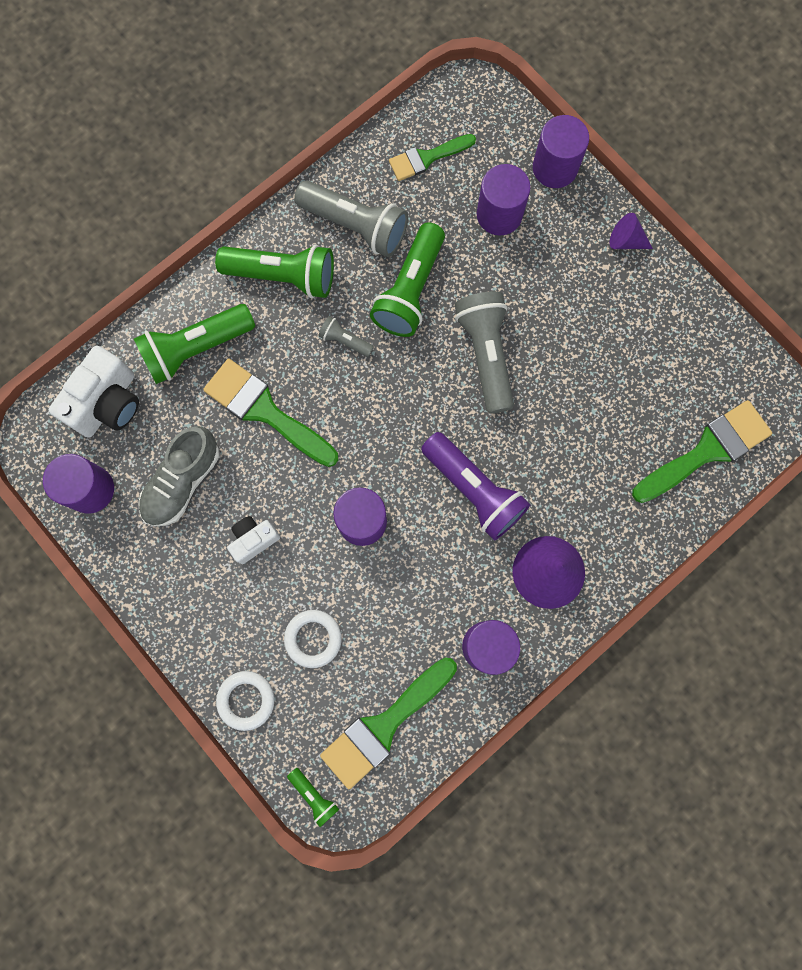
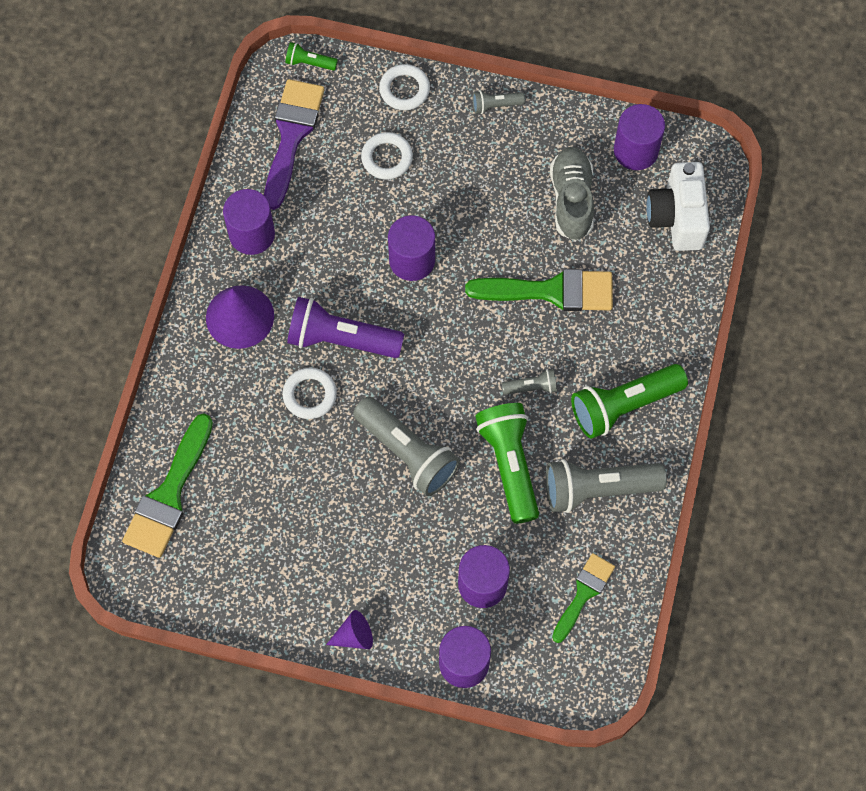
camera: 145 degrees right, 10 degrees down
green flashlight [134,304,255,384] -> none
white camera [227,516,280,564] -> none
green brush [320,657,457,789] -> purple brush [264,79,324,210]
none -> white ring [283,368,337,419]
none -> grey flashlight [472,90,525,114]

